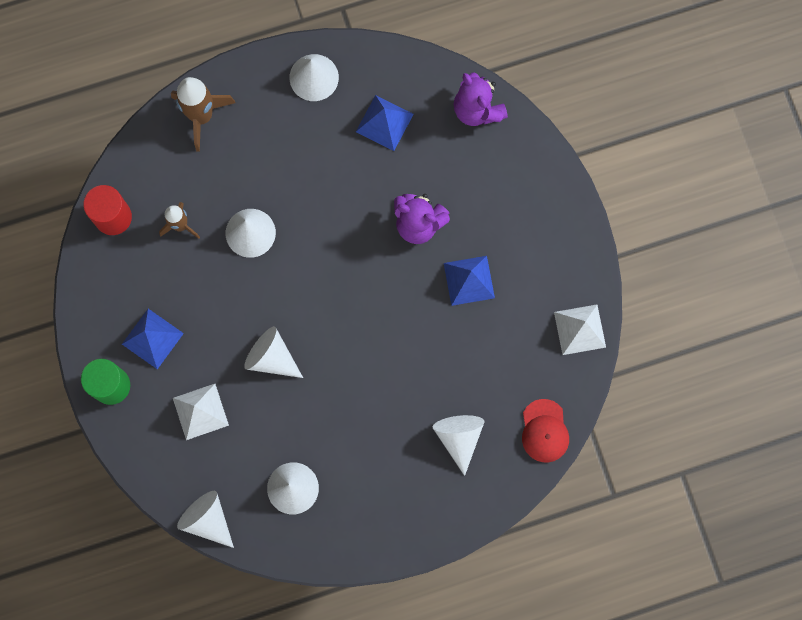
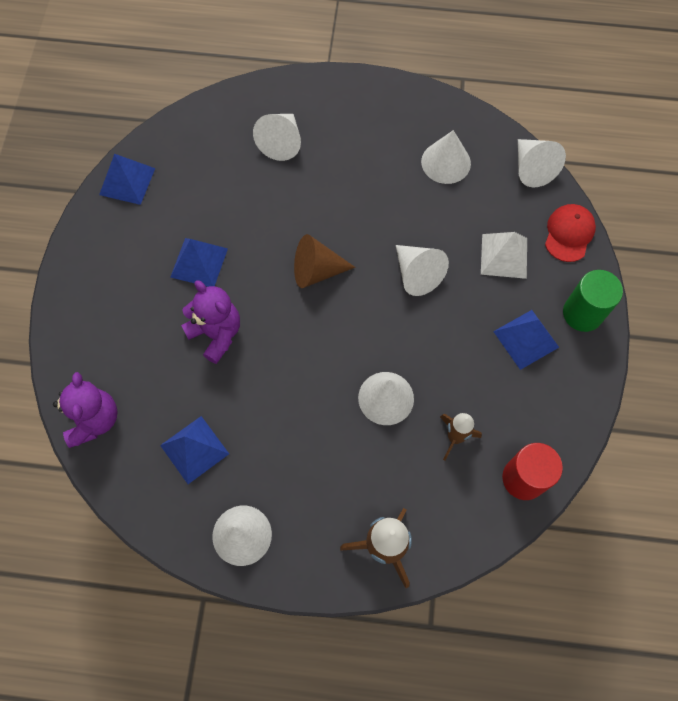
camera: 155 degrees left, 10 degrees down
red cap [522,399,569,463] -> red cap moved to [545,204,596,262]
white pyramid [554,305,606,355] -> blue pyramid [99,154,155,205]
none -> brown cone [294,234,355,288]

